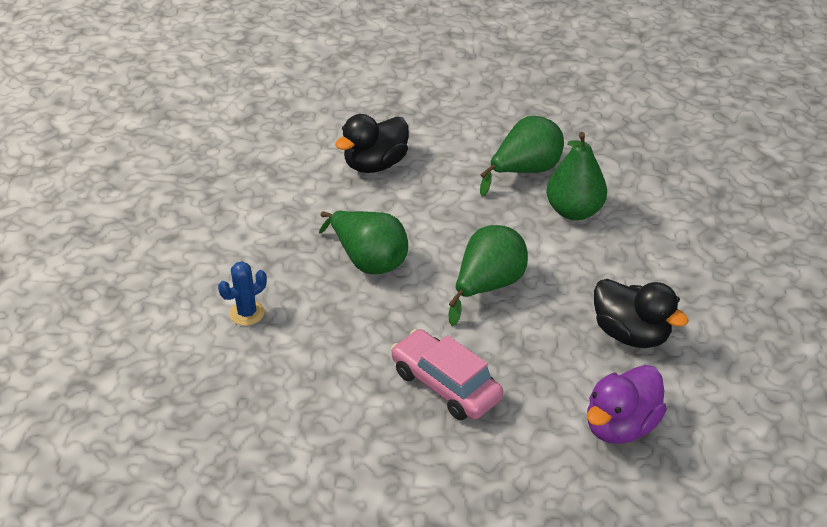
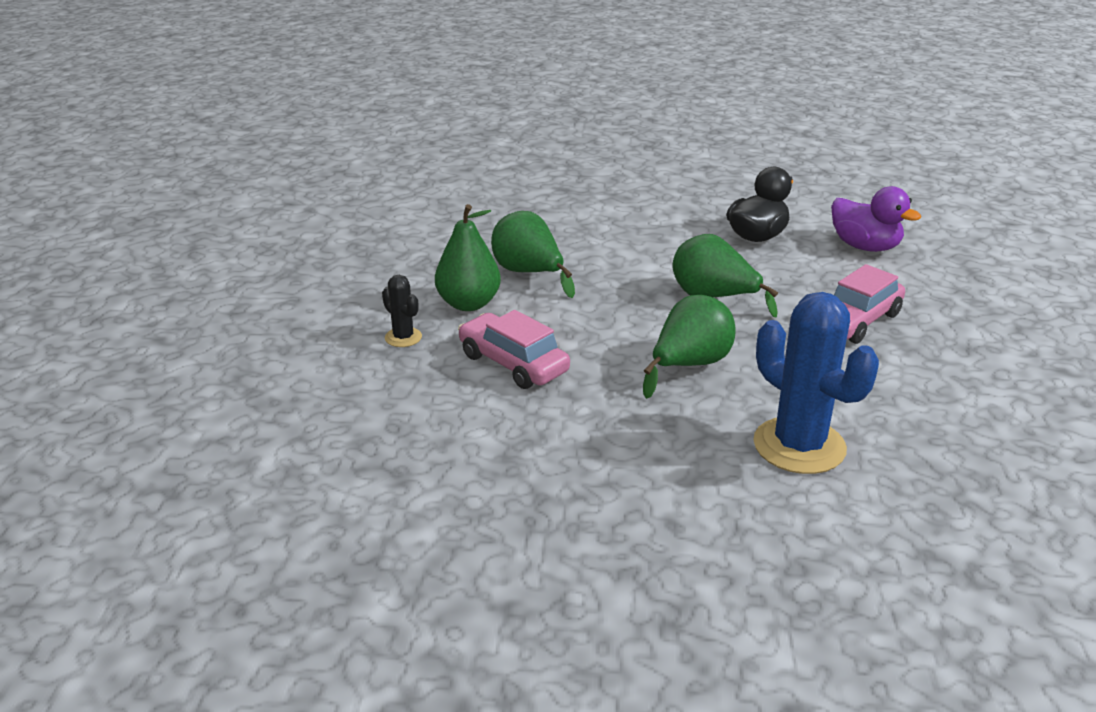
camera: 90 degrees left, 10 degrees down
blue cactus [218,261,267,326] -> blue cactus [753,292,879,474], size x2.12
black duck [335,114,409,173] -> pink car [458,310,570,389]
green pear [546,132,607,220] -> green pear moved to [435,204,501,311]
none -> black cactus [382,275,422,347]

